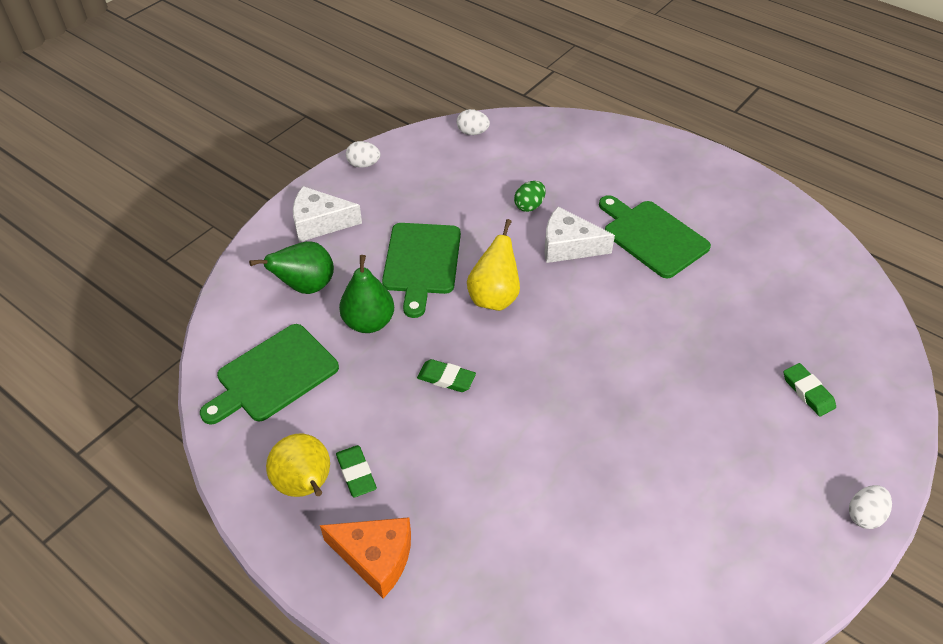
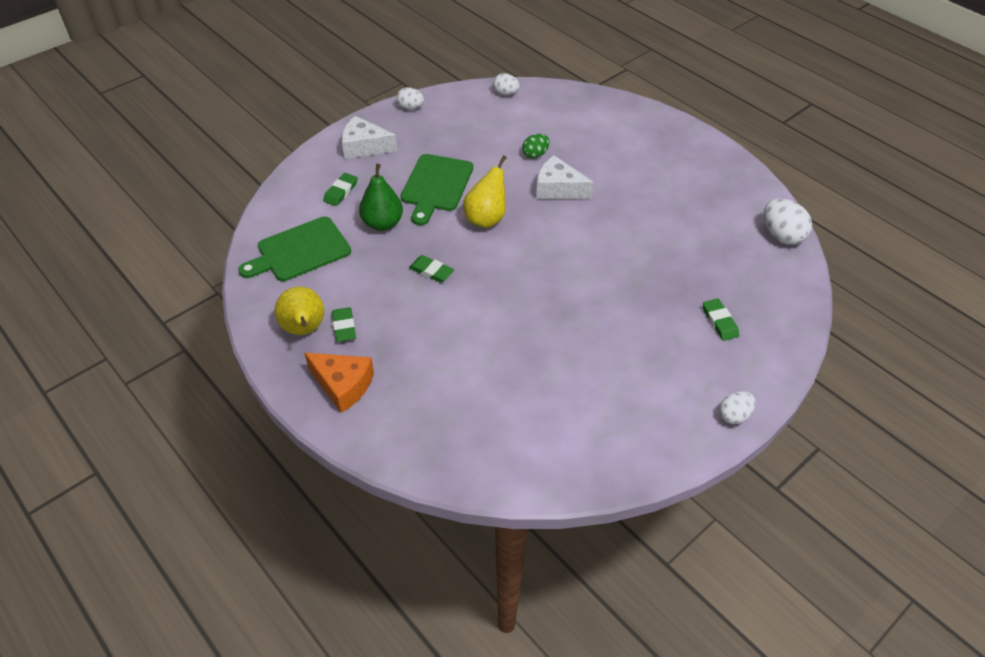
camera: 10 degrees right, 0 degrees up
green pear [249,241,334,294] -> green eraser [323,173,358,206]
green cutting board [599,195,711,278] -> none
none -> white egg [764,199,812,245]

